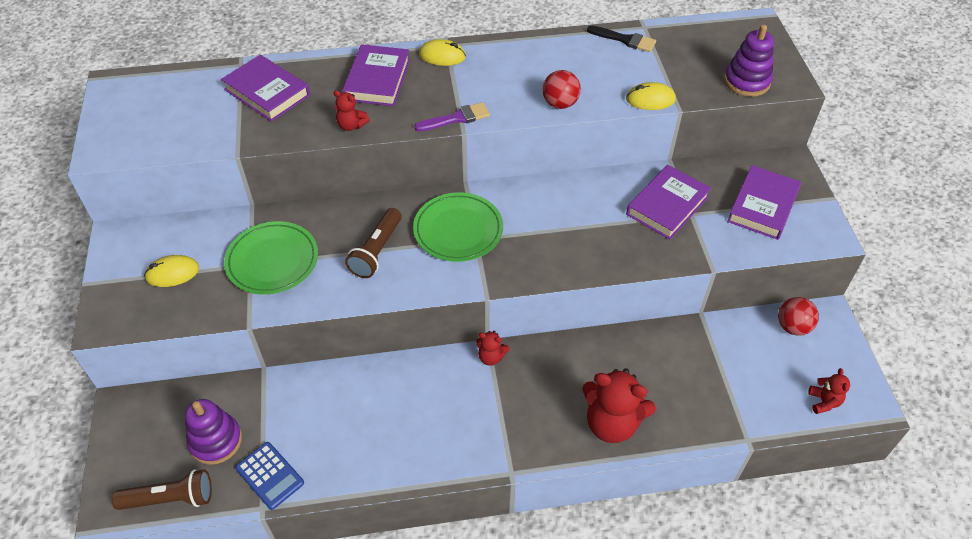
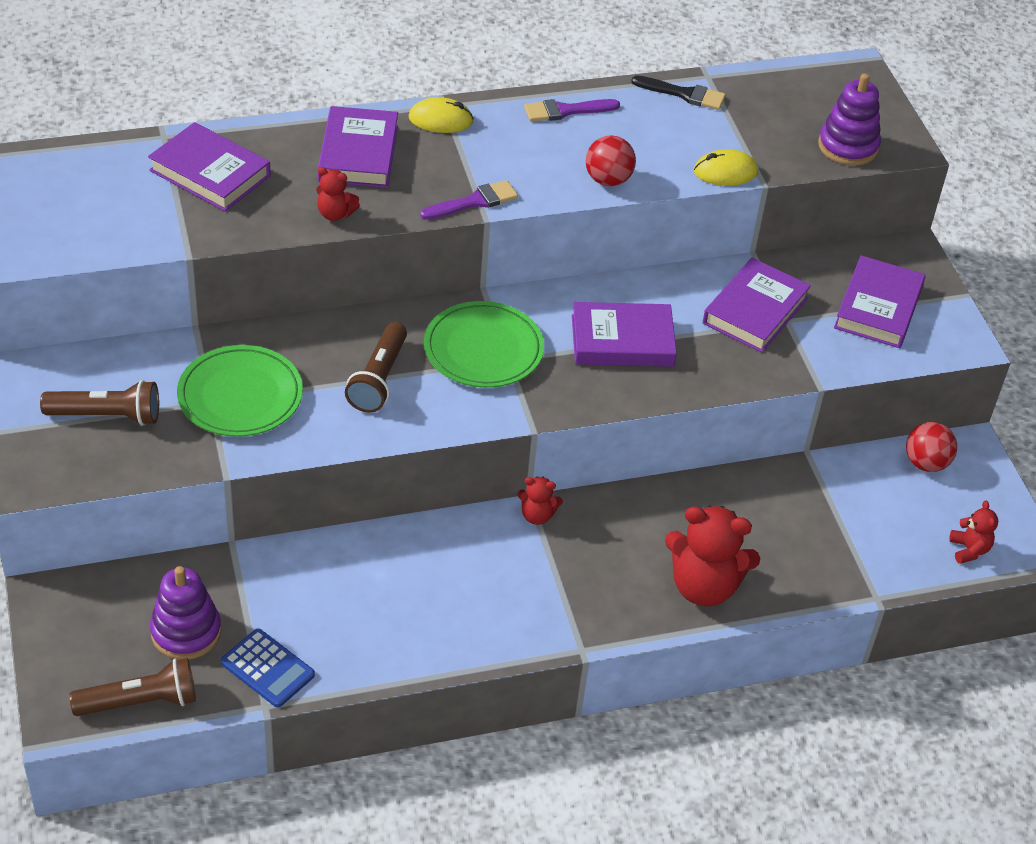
camera: 10 degrees left, 5 degrees down
yellow mouse [144,255,199,287] -> brown flashlight [40,380,159,426]
none -> purple brush [524,99,620,122]
none -> purple book [572,302,677,367]

